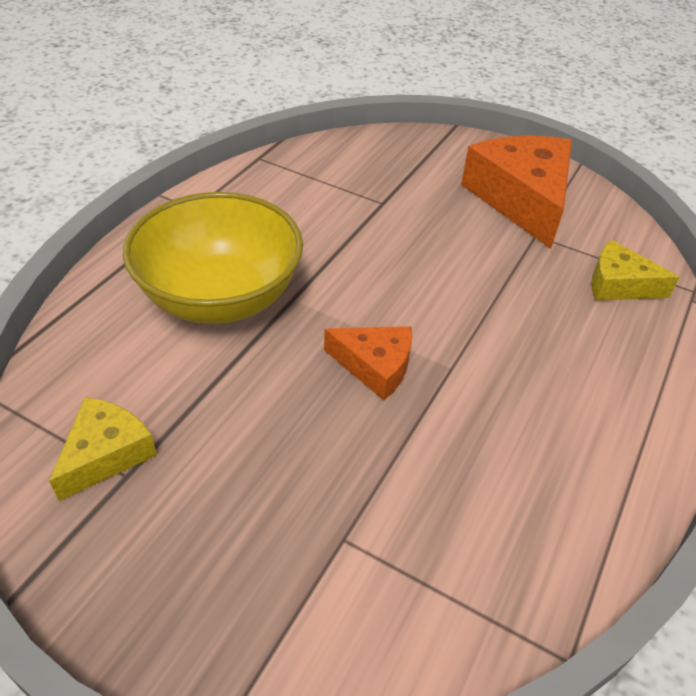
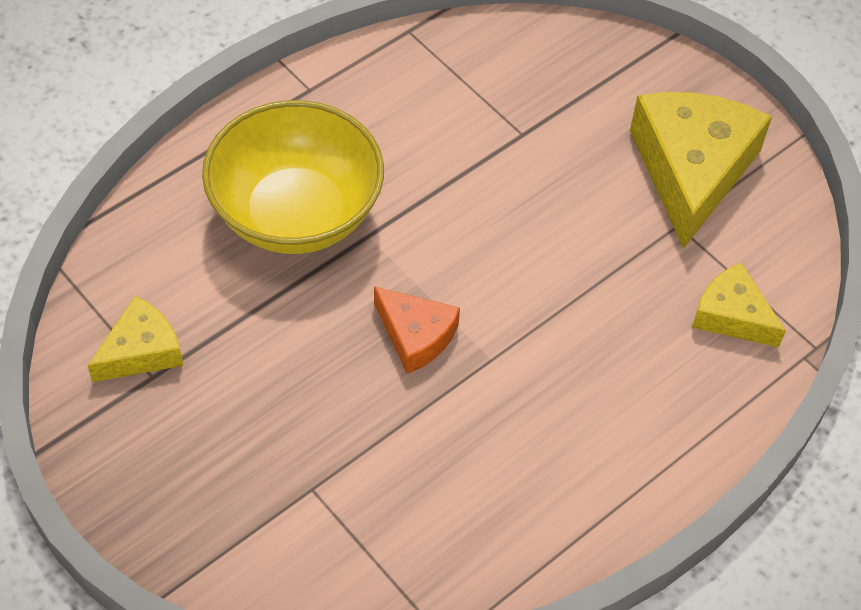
camera: 20 degrees right, 10 degrees up
orange cheese [461,135,572,249] -> yellow cheese [630,92,772,249]

